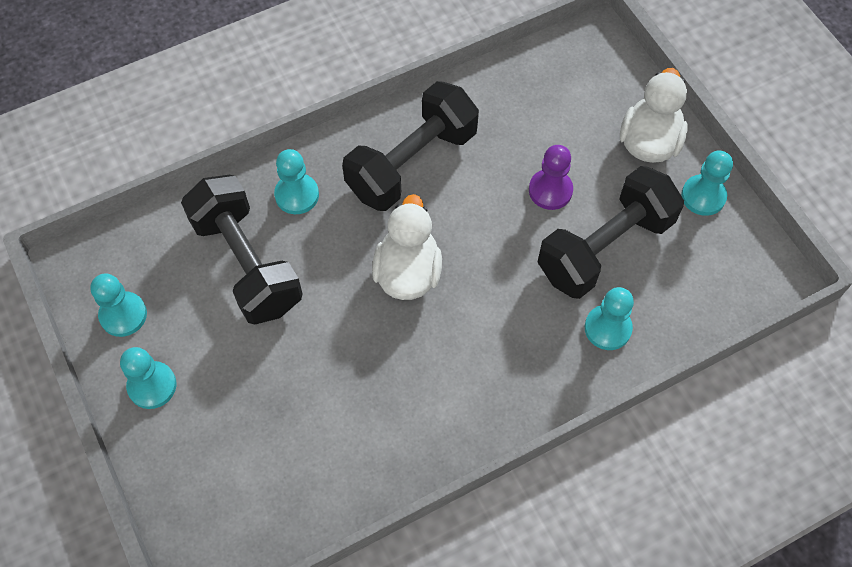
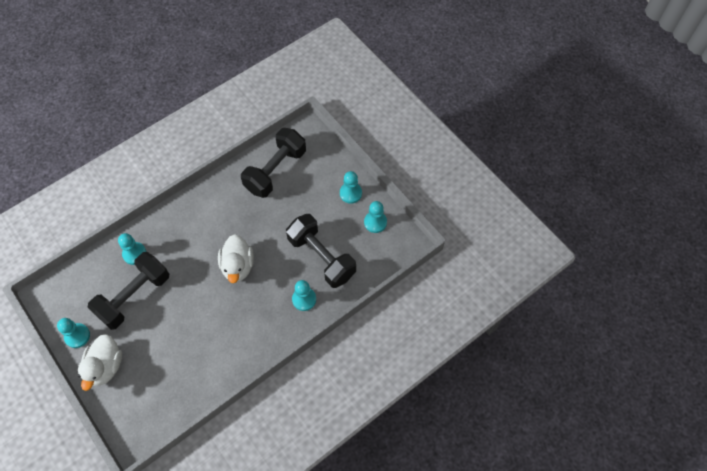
camera: 170 degrees right, 0 degrees up
black dumbbell [342,81,479,211] -> black dumbbell moved to [241,128,306,198]
purple pawn [529,145,573,210] -> none

